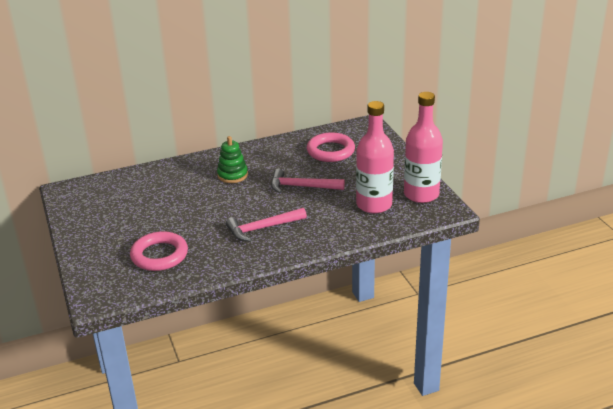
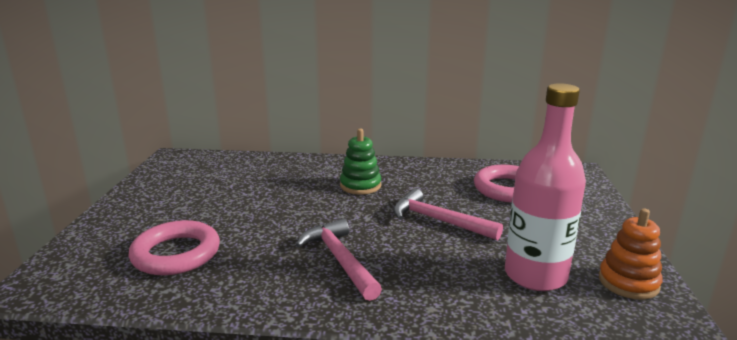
camera: 25 degrees right, 10 degrees down
pink hammer [226,208,307,242] -> pink hammer turned 60 degrees clockwise [296,219,382,301]
pink bottle [404,92,443,203] -> orange stacking toy [599,208,663,300]

